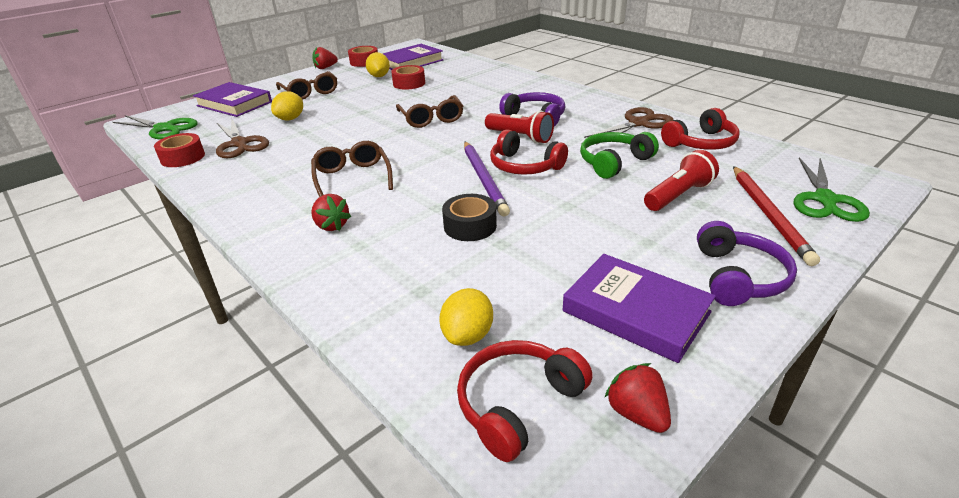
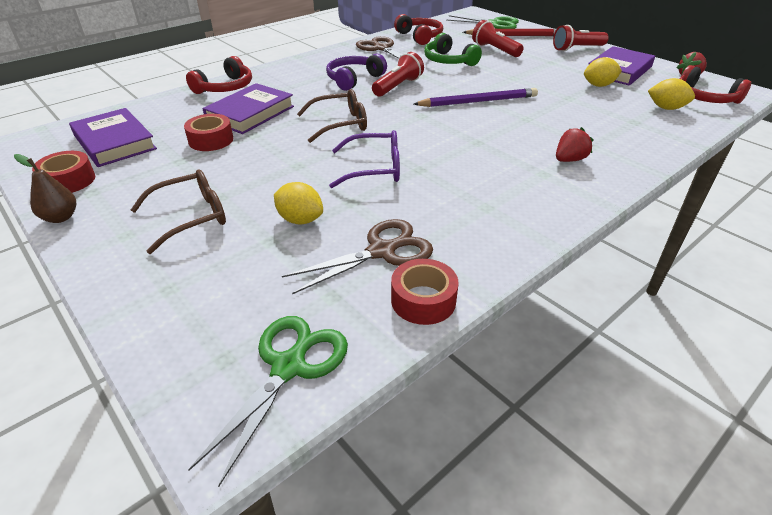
camera: 90 degrees left, 5 degrees up
purple book [193,82,272,117] -> purple book moved to [202,83,294,134]
brown glasses [311,141,393,197] -> none
red strawberry [312,47,338,69] -> brown pear [14,154,76,223]
yellow lemon [366,52,390,77] -> yellow lemon moved to [584,57,622,87]
black tape [442,194,497,241] -> none
red headphones [490,129,568,175] -> red headphones moved to [186,56,252,94]
purple headphones [697,221,797,306] -> red flashlight [553,25,609,51]
none -> purple glasses [329,130,400,188]

